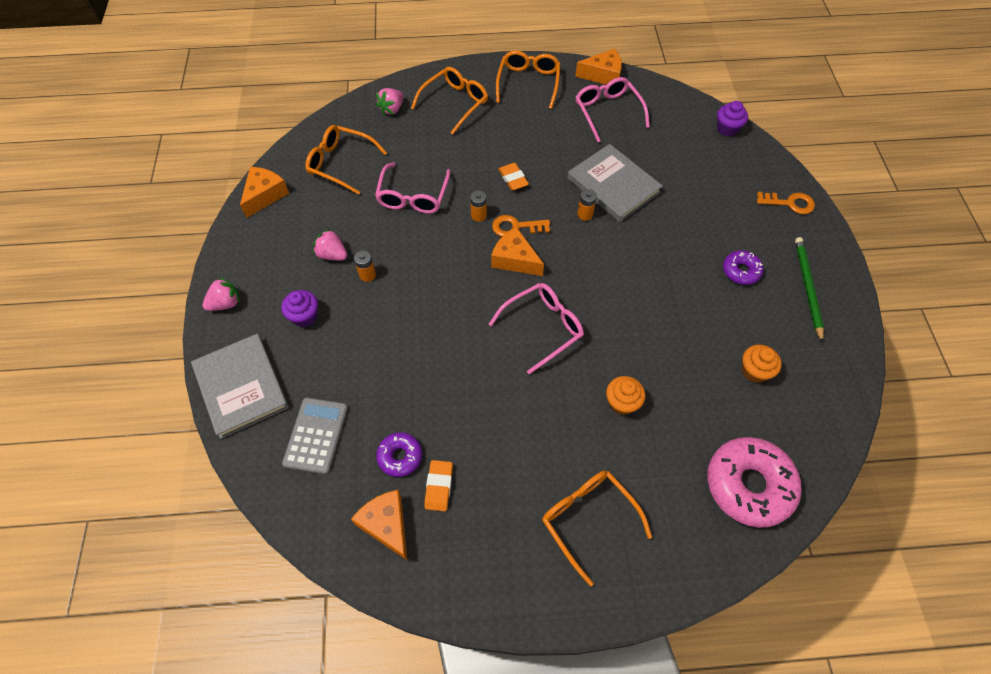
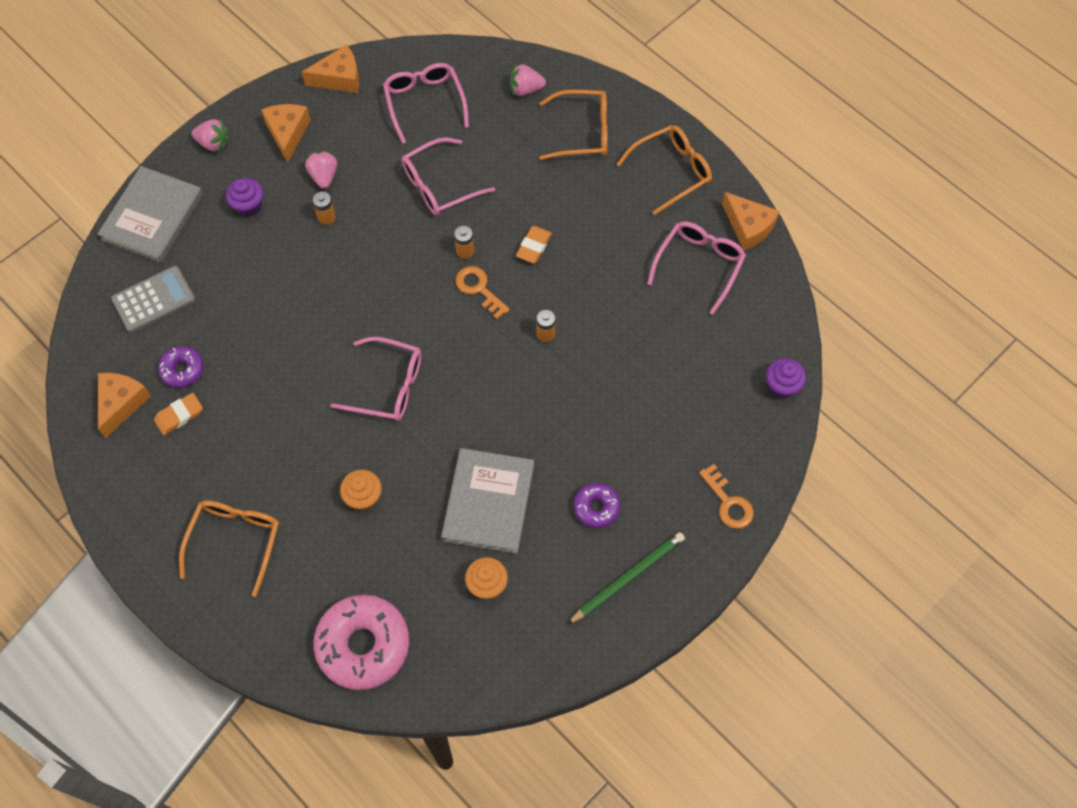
camera: 50 degrees right, 5 degrees up
orange glasses [305,125,387,195] -> pink glasses [383,63,469,144]
orange cheese [491,227,544,276] -> orange cheese moved to [261,104,311,163]
grey book [567,144,663,222] -> grey book moved to [441,448,534,554]

